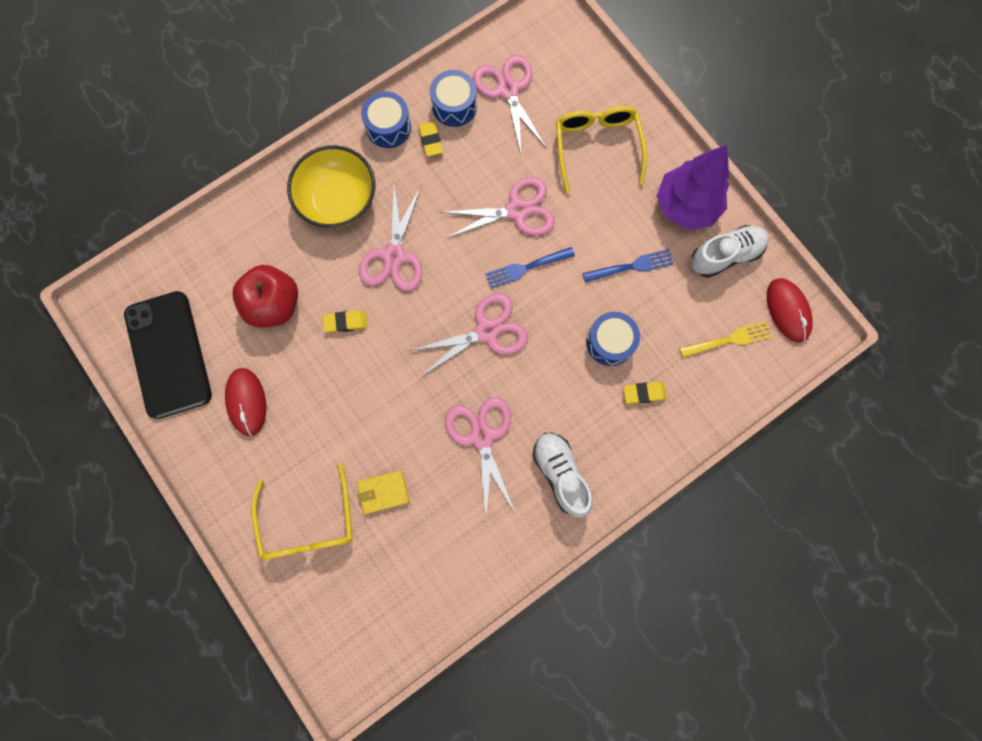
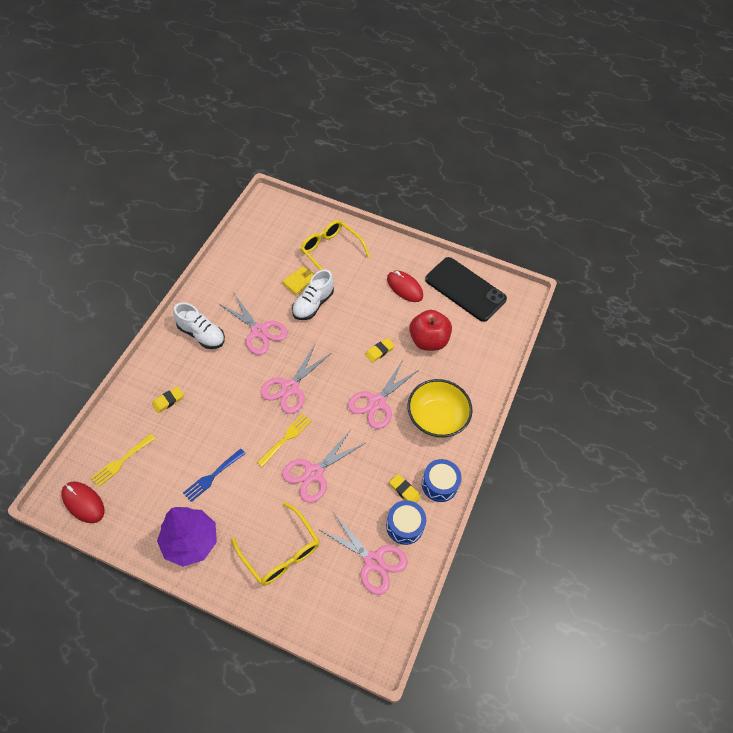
camera: 145 degrees right, 20 degrees down
pink scissors [359,185,422,291] -> pink scissors turned 120 degrees counterclockwise [348,360,419,429]
blue fork [485,247,575,289] -> yellow fork [257,414,311,467]
blue drum [586,312,640,366] -> none
white shoe [691,225,769,278] -> white shoe moved to [292,270,334,320]

